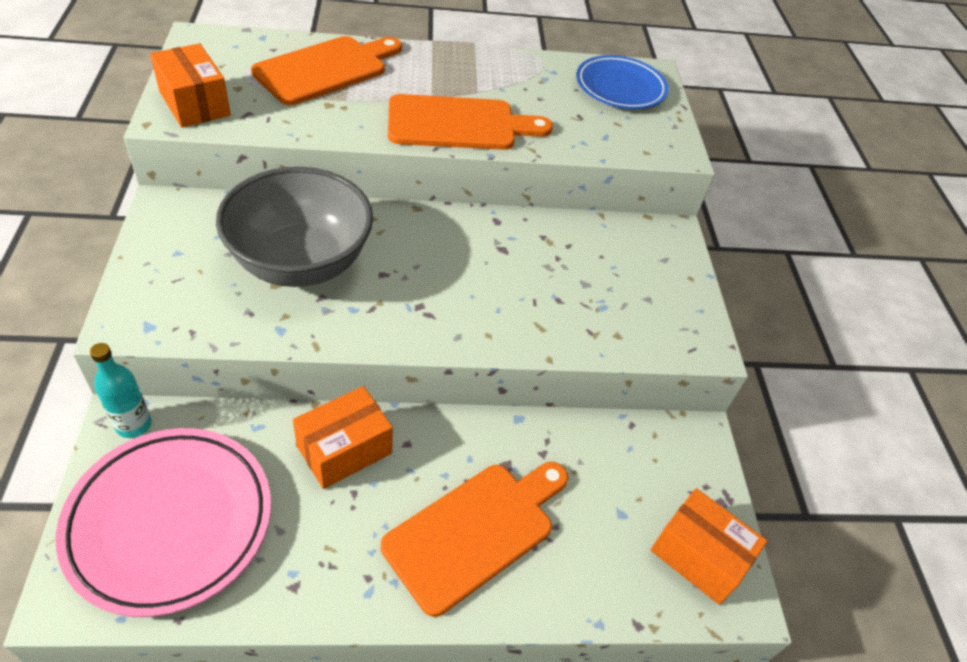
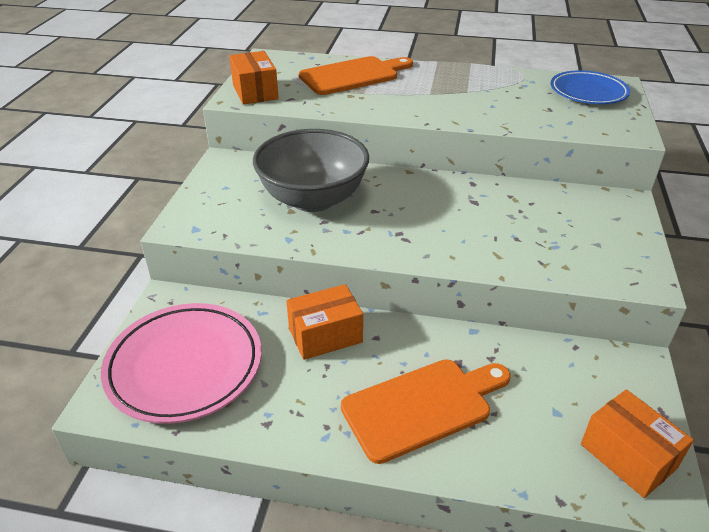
camera: 20 degrees right, 10 degrees down
turquoise bottle [90,343,152,438] -> none
orange cutting board [388,94,553,150] -> none

